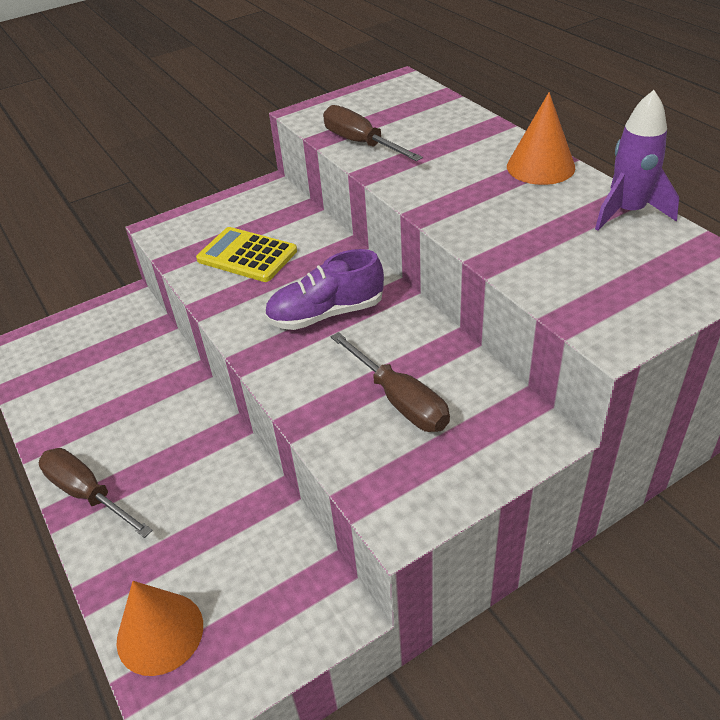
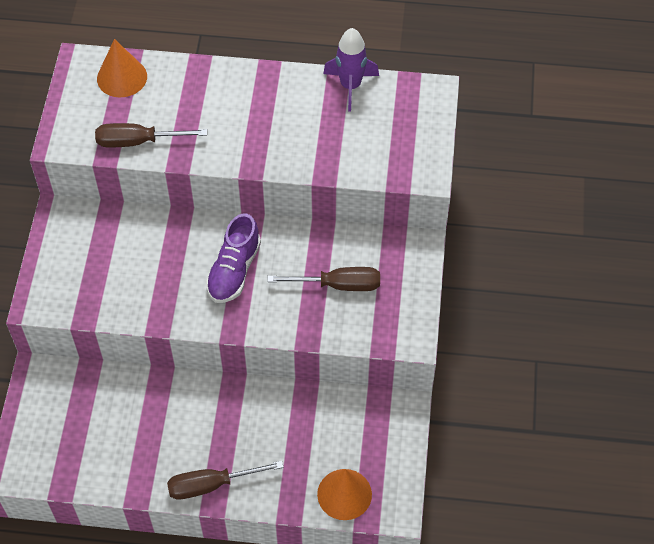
camera: 55 degrees left, 15 degrees up
yellow calculator [196,227,297,282] -> none
orange cone [507,92,575,185] -> orange cone moved to [97,39,147,98]

